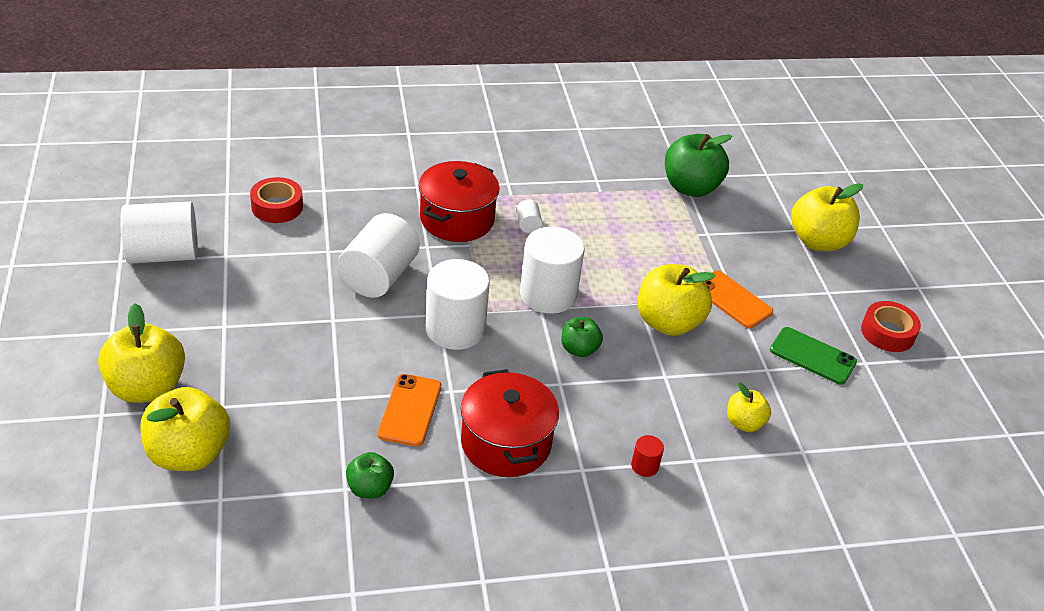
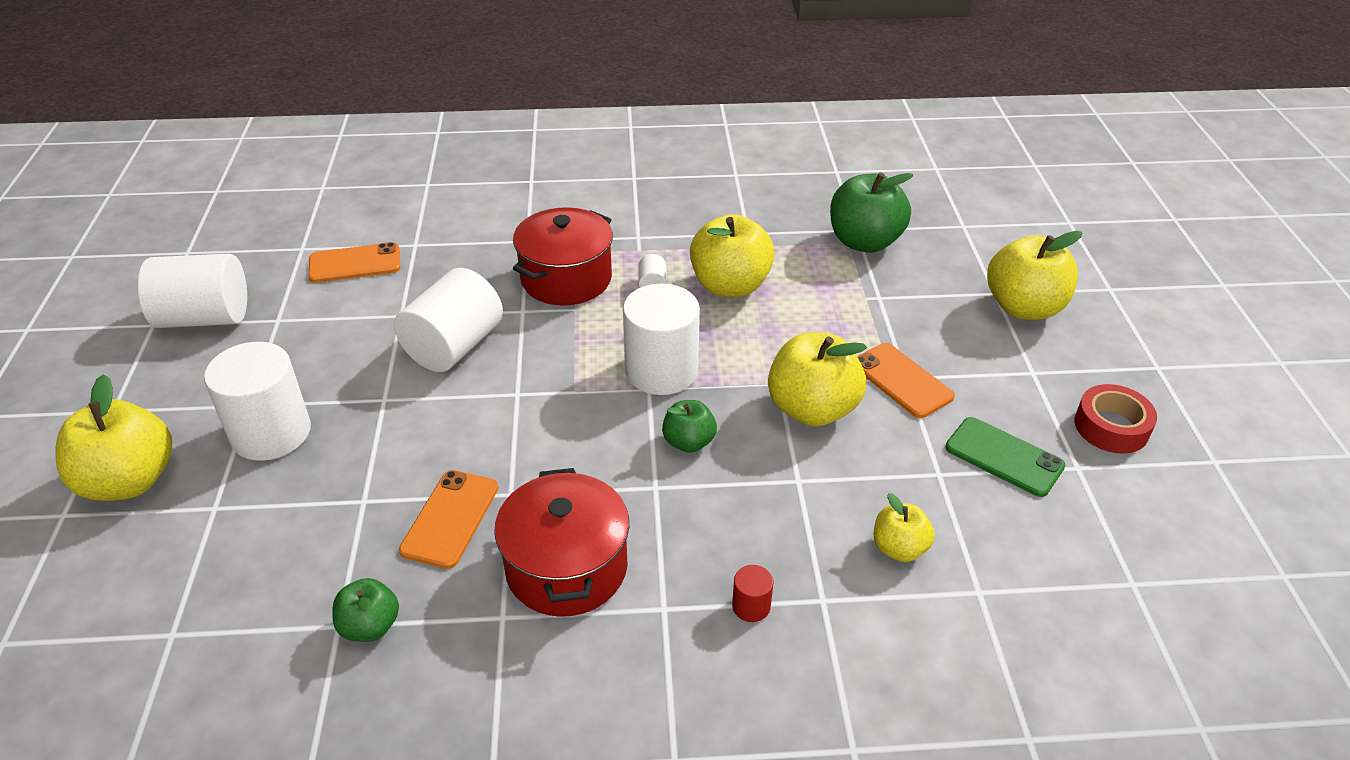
camera: 10 degrees right, 0 degrees up
yellow apple [140,387,230,471] -> yellow apple moved to [690,214,775,297]
red tape [250,177,303,223] -> orange phone [308,242,401,283]
white cylinder [426,259,490,350] -> white cylinder moved to [204,342,311,461]

